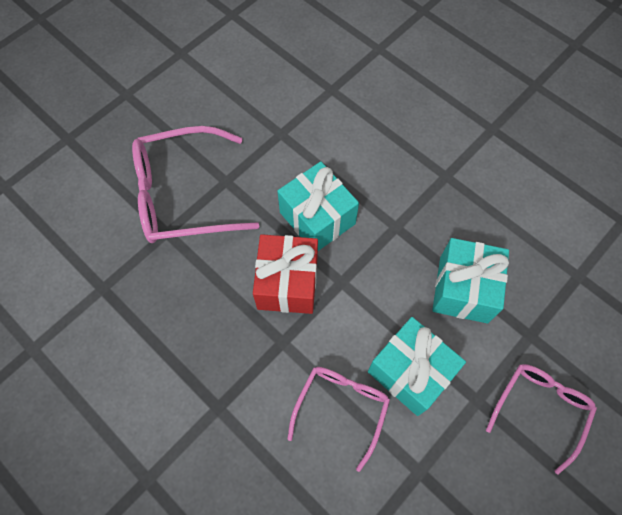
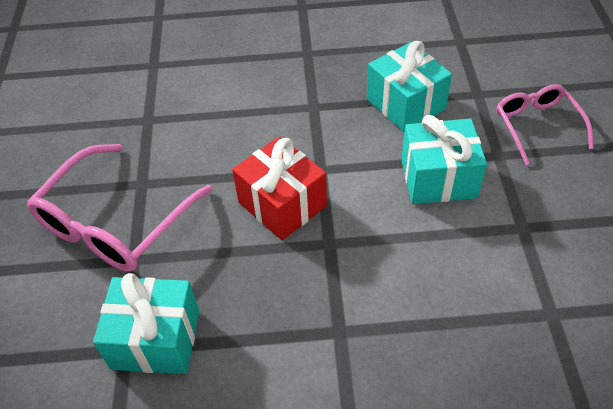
camera: 45 degrees left, 15 degrees down
turquoise gift [277,161,359,251] -> turquoise gift moved to [93,273,199,374]
pink glasses [287,367,390,472] -> none

